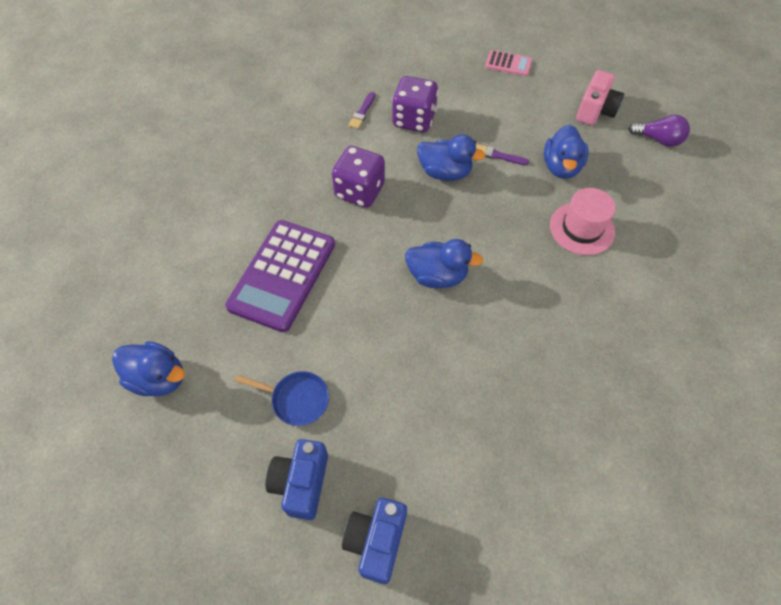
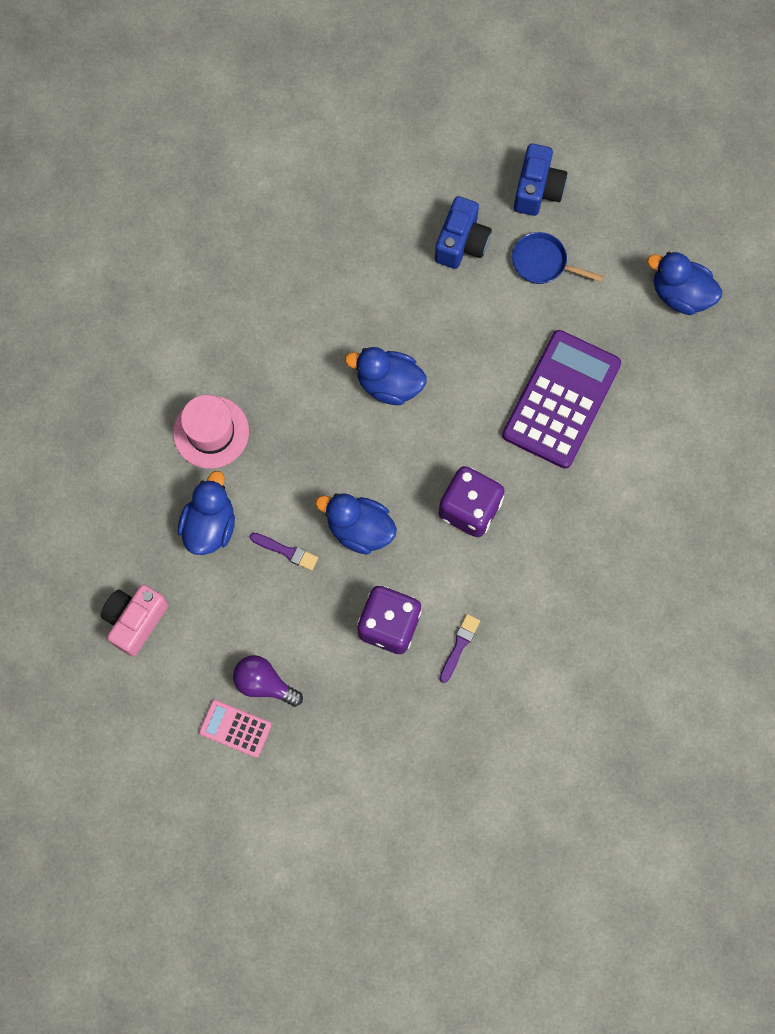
camera: 175 degrees left, 15 degrees up
blue camera [342,498,407,584] -> blue camera moved to [435,196,492,269]
purple light bulb [629,115,690,147] -> purple light bulb moved to [233,655,303,707]

